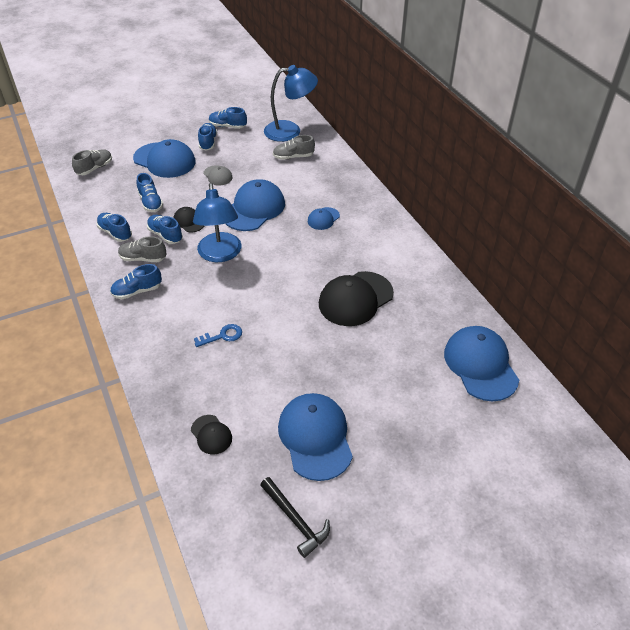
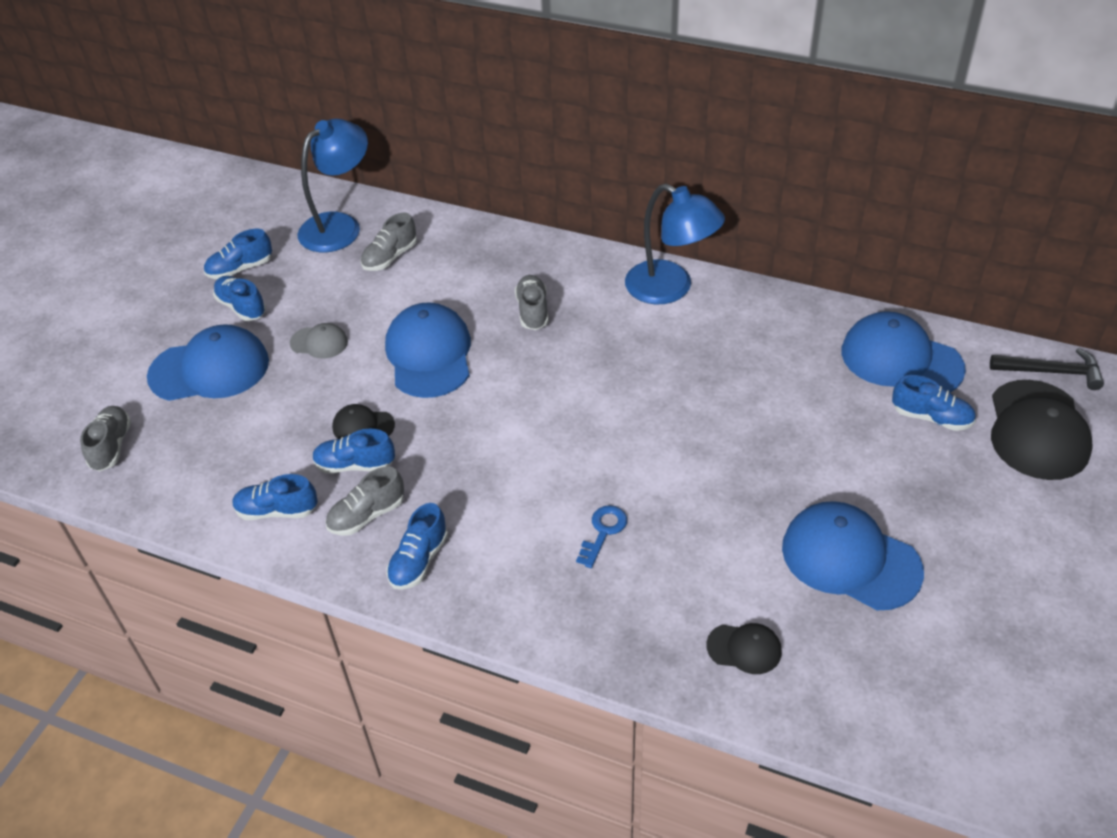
camera: 40 degrees left, 0 degrees up
blue shoe [137,173,163,212] -> blue shoe moved to [892,375,976,431]
blue lamp [193,183,242,262] -> blue lamp moved to [625,184,725,304]
black hammer [260,477,330,558] -> black hammer moved to [990,348,1104,390]
blue cap [308,207,340,230] -> grey shoe [515,275,549,330]
black cap [319,271,394,326] -> black cap moved to [991,380,1093,480]

